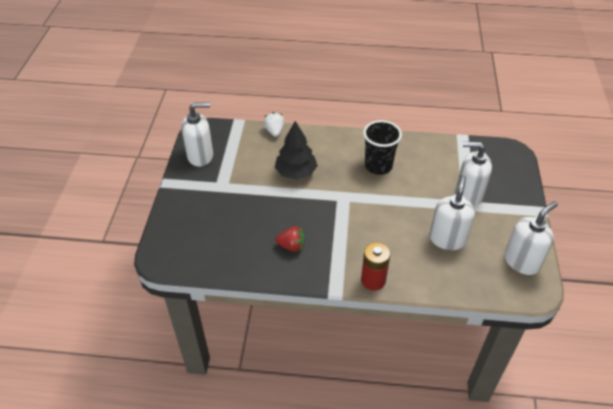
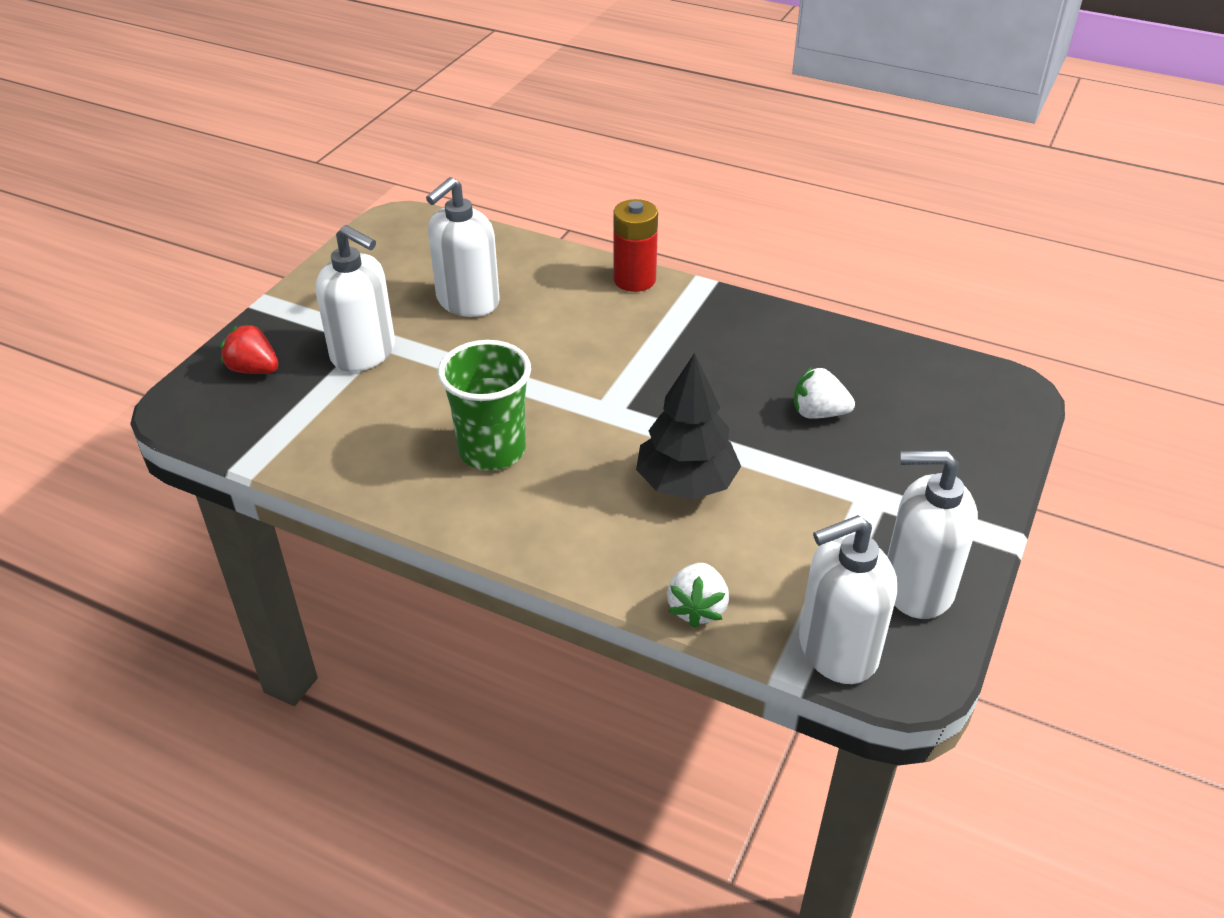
camera: 160 degrees left, 5 degrees down
red strawberry [275,226,305,252] -> red strawberry moved to [220,323,279,374]
black cup [363,120,402,175] -> green cup [438,340,531,471]
white soap dispenser [504,201,558,275] -> white soap dispenser moved to [799,515,897,684]
none -> white strawberry [794,367,855,419]

